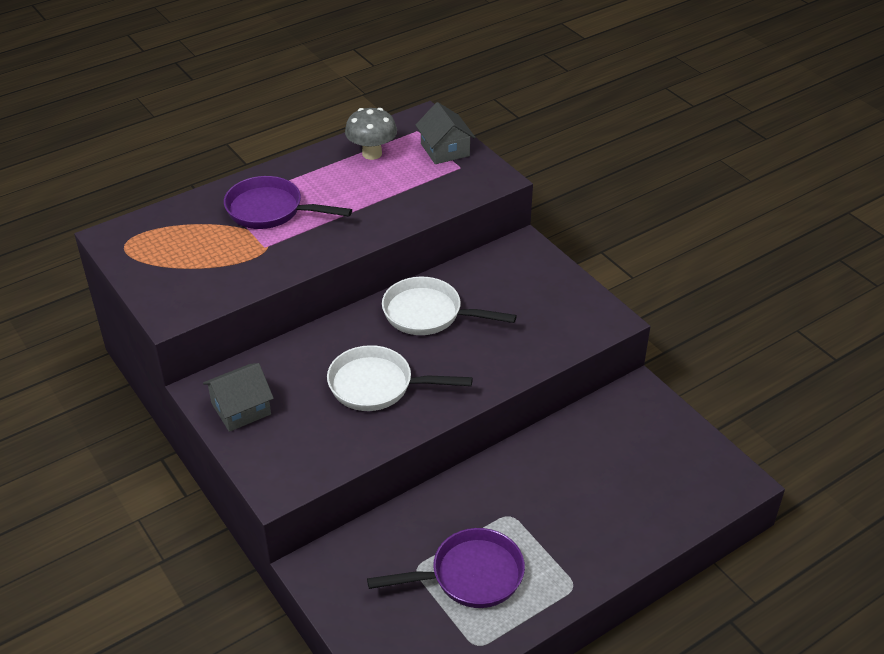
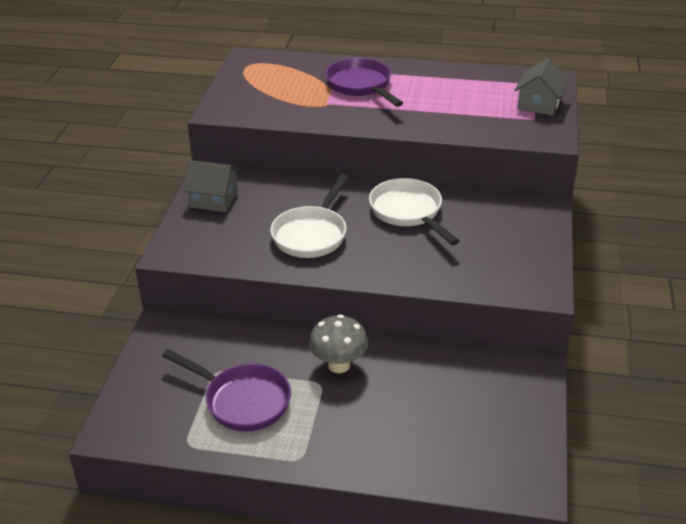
camera: 45 degrees right, 5 degrees down
white pan [327,345,473,411] -> white pan turned 120 degrees counterclockwise [270,174,349,258]
grey mushroom [345,108,397,160] -> grey mushroom moved to [309,315,368,373]

